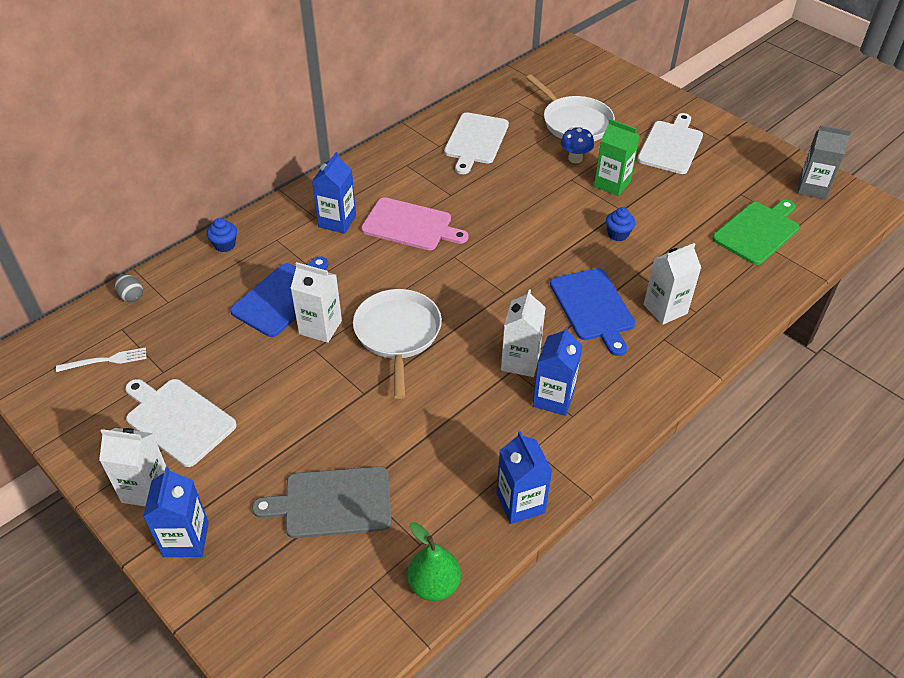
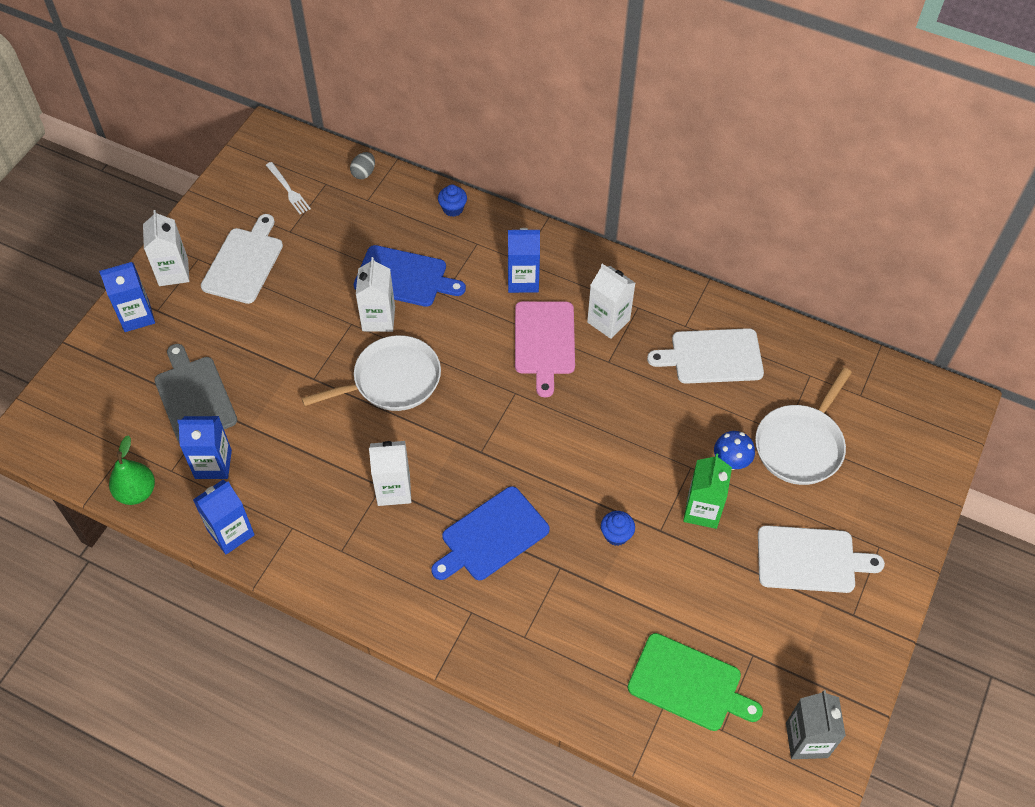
camera: 70 degrees right, 10 degrees up
blue carton [533,326,583,416] -> blue carton moved to [177,416,232,479]
white carton [643,243,701,325] -> white carton moved to [587,264,635,339]

